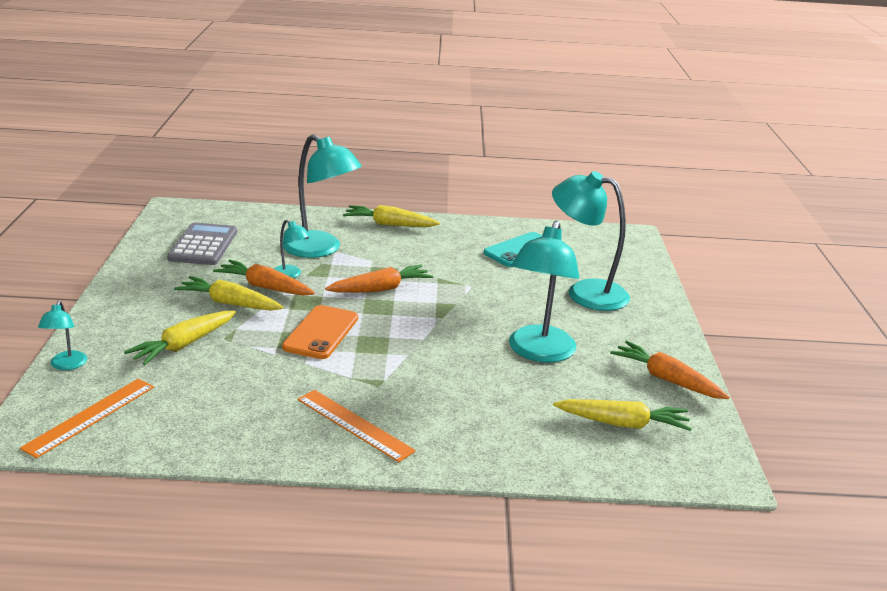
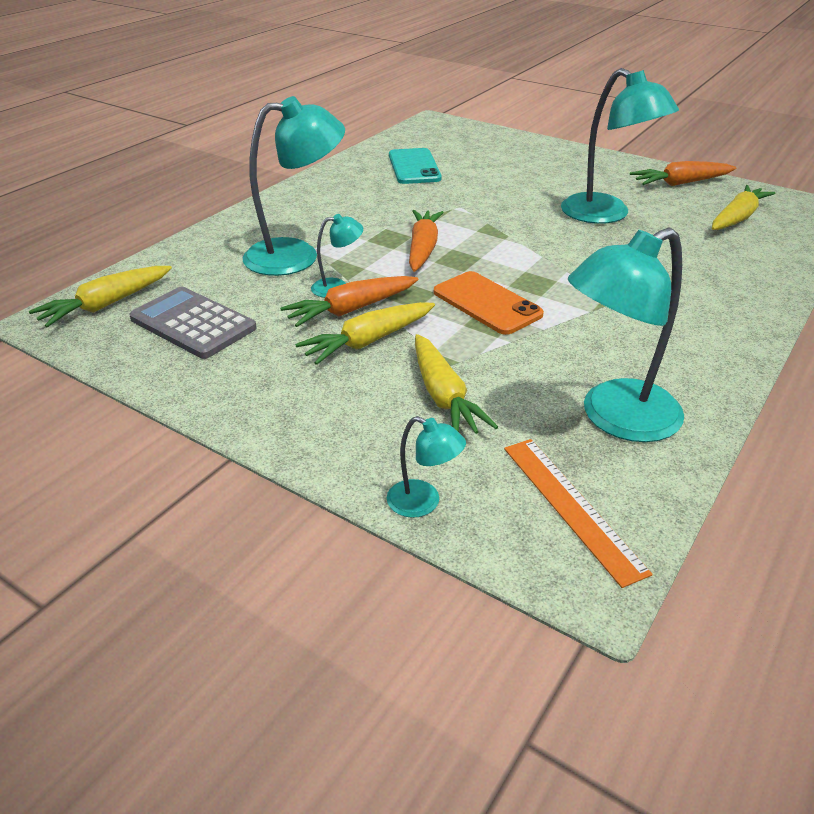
camera: 55 degrees left, 10 degrees up
orange ruler [297,390,416,462] -> none
yellow carrot [343,205,440,227] -> yellow carrot moved to [29,266,172,327]
turquoise lamp [552,171,630,311] -> turquoise lamp moved to [568,228,684,442]

